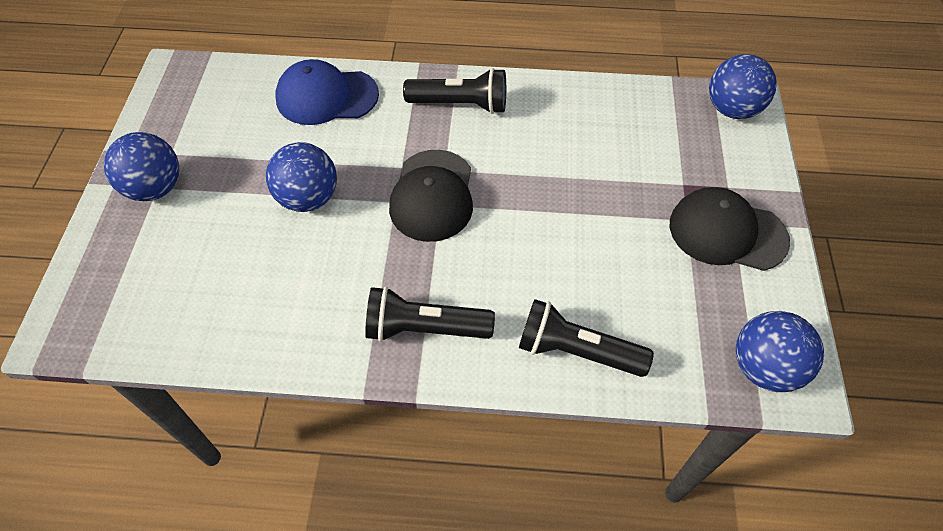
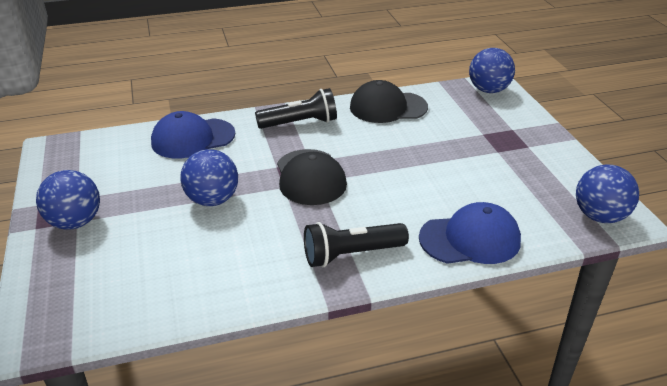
camera: 20 degrees left, 20 degrees down
black flashlight [519,299,654,377] -> blue cap [419,202,521,264]
black cap [670,187,790,271] -> black cap moved to [350,80,428,123]

